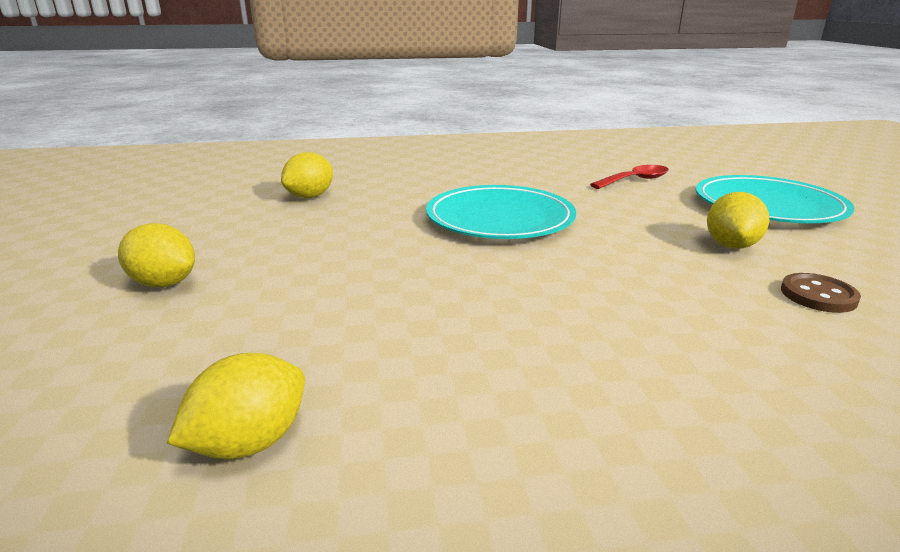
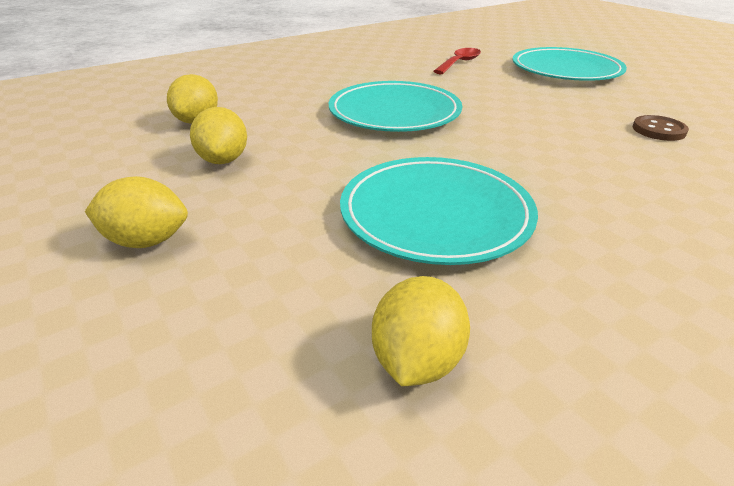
camera: 25 degrees left, 10 degrees up
yellow lemon [707,192,770,249] -> yellow lemon moved to [190,107,247,164]
none -> turquoise plate [340,157,538,265]

